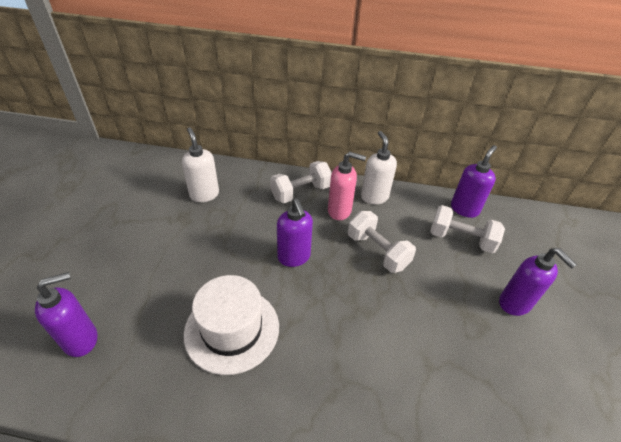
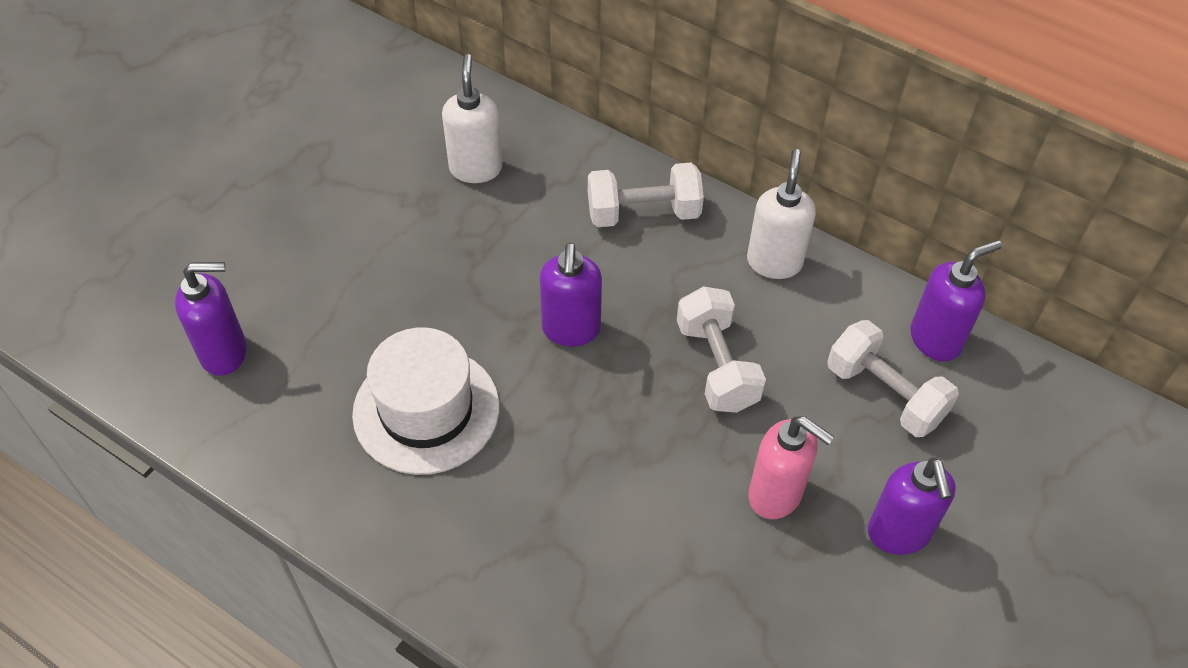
camera: 25 degrees right, 10 degrees up
pink soap dispenser [328,152,366,220] -> pink soap dispenser moved to [748,416,834,519]

